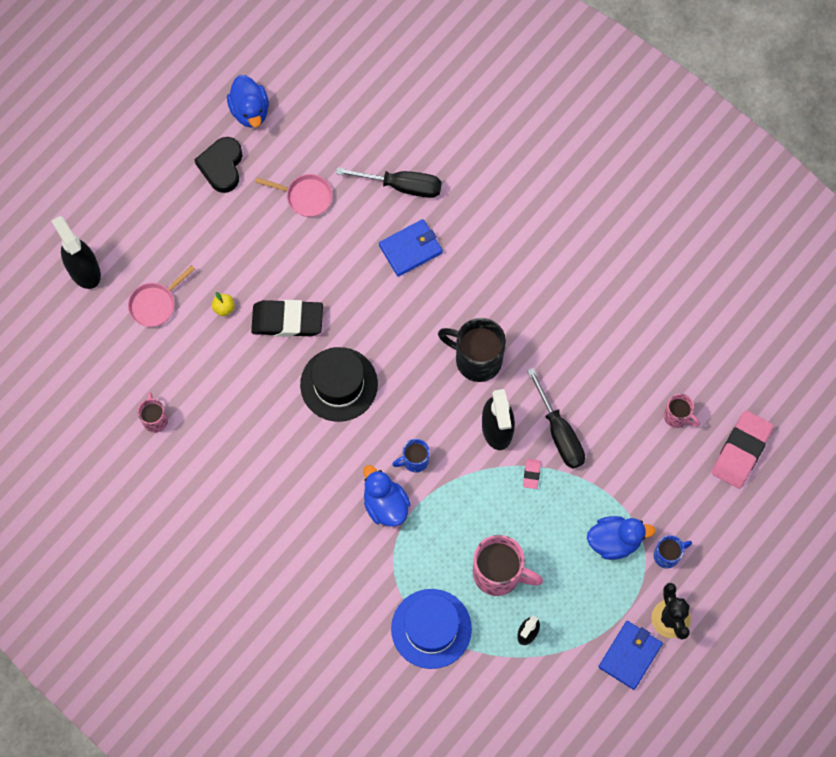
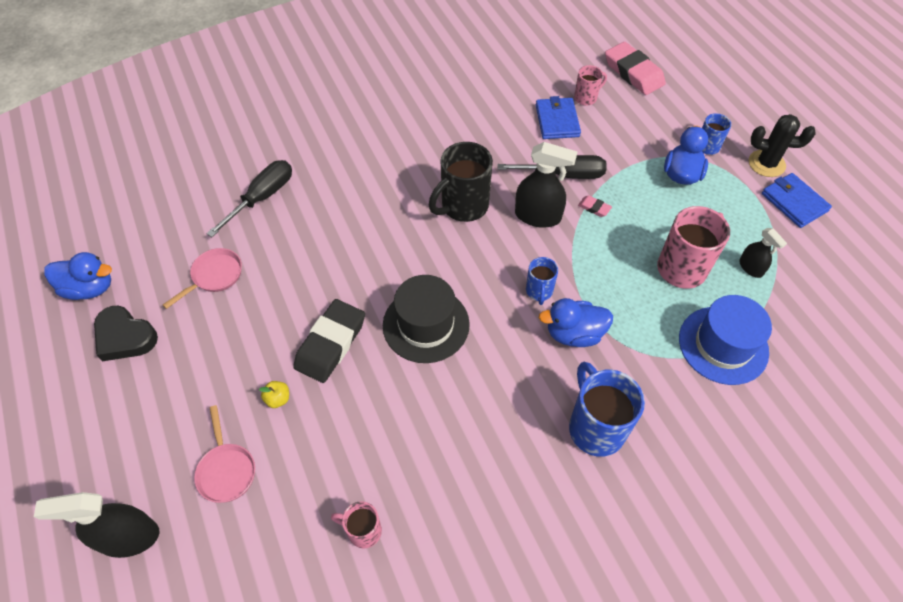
camera: 65 degrees left, 15 degrees down
blue wallet [379,219,443,277] -> blue wallet moved to [536,96,581,139]
none -> blue mug [569,362,645,457]

